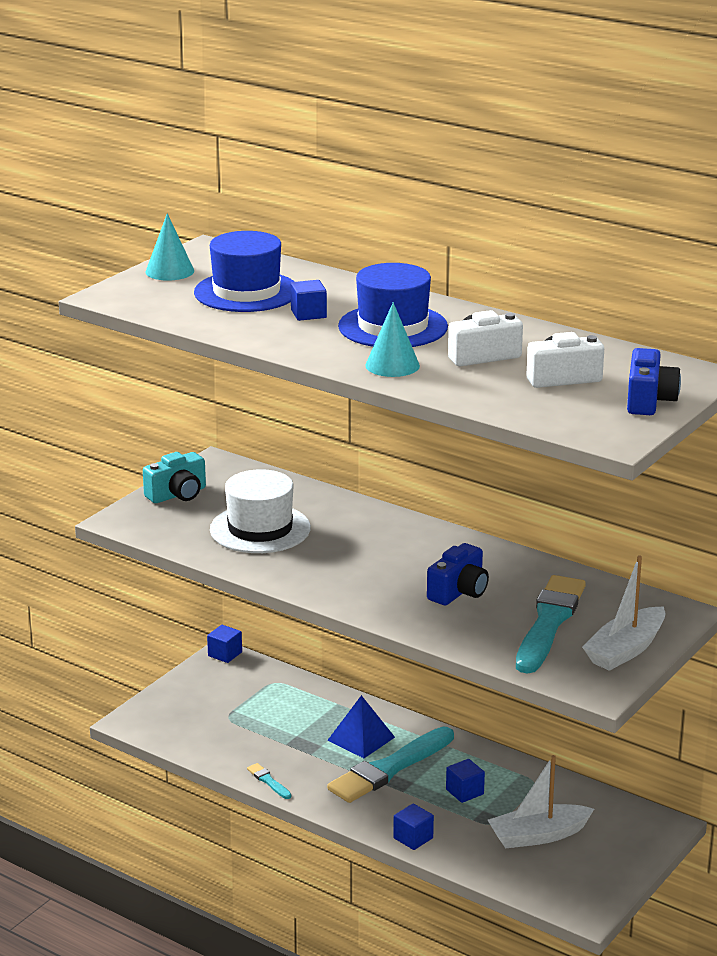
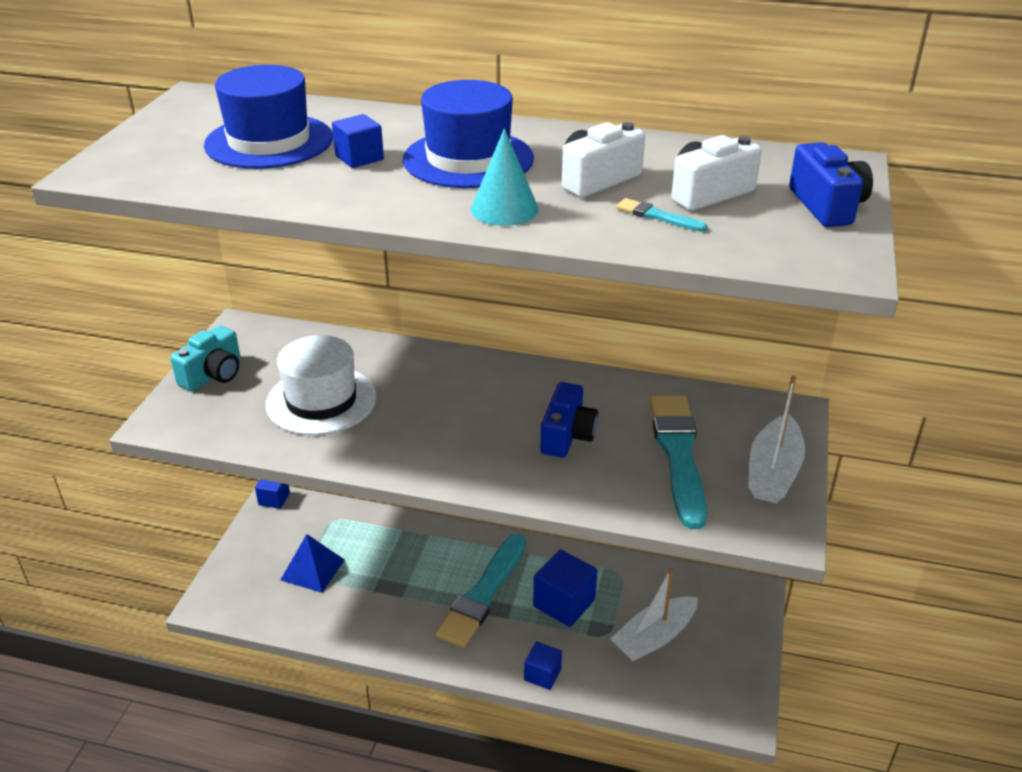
camera: 20 degrees left, 10 degrees up
turquoise cone [145,213,194,281] -> none
turquoise brush [247,763,291,799] -> turquoise brush moved to [616,198,707,232]
blue pyramid [328,695,395,758] -> blue pyramid moved to [281,534,345,593]
blue cube [446,759,485,803] -> blue cube [533,549,598,627], size x1.69

